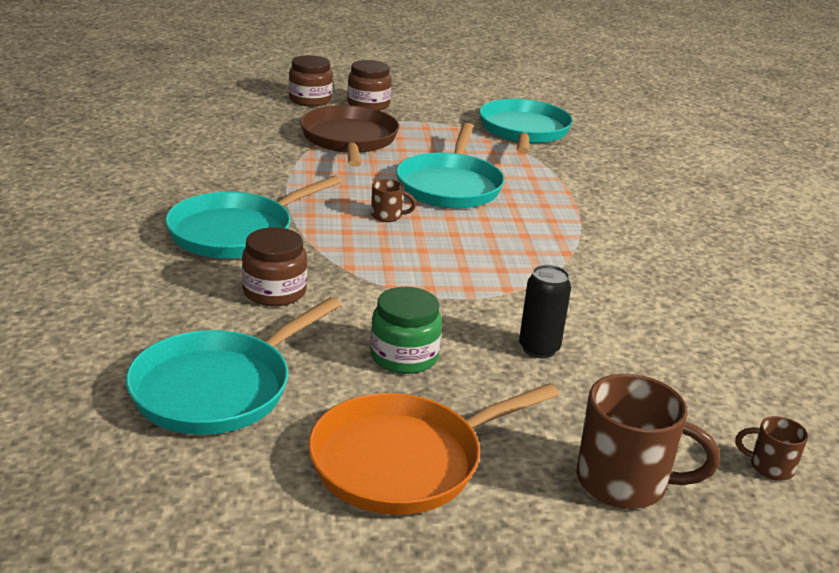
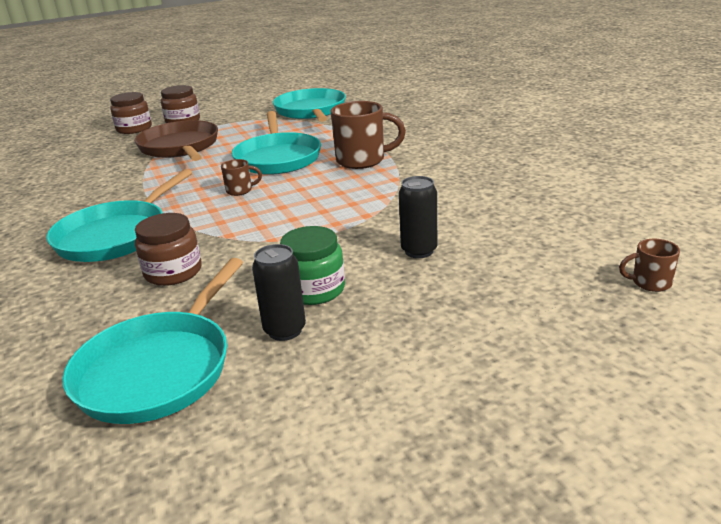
camera: 15 degrees left, 0 degrees up
orange pan [308,383,559,515] -> none
brown mug [576,374,720,509] -> brown mug moved to [330,101,406,169]
none -> black can [252,244,306,341]

